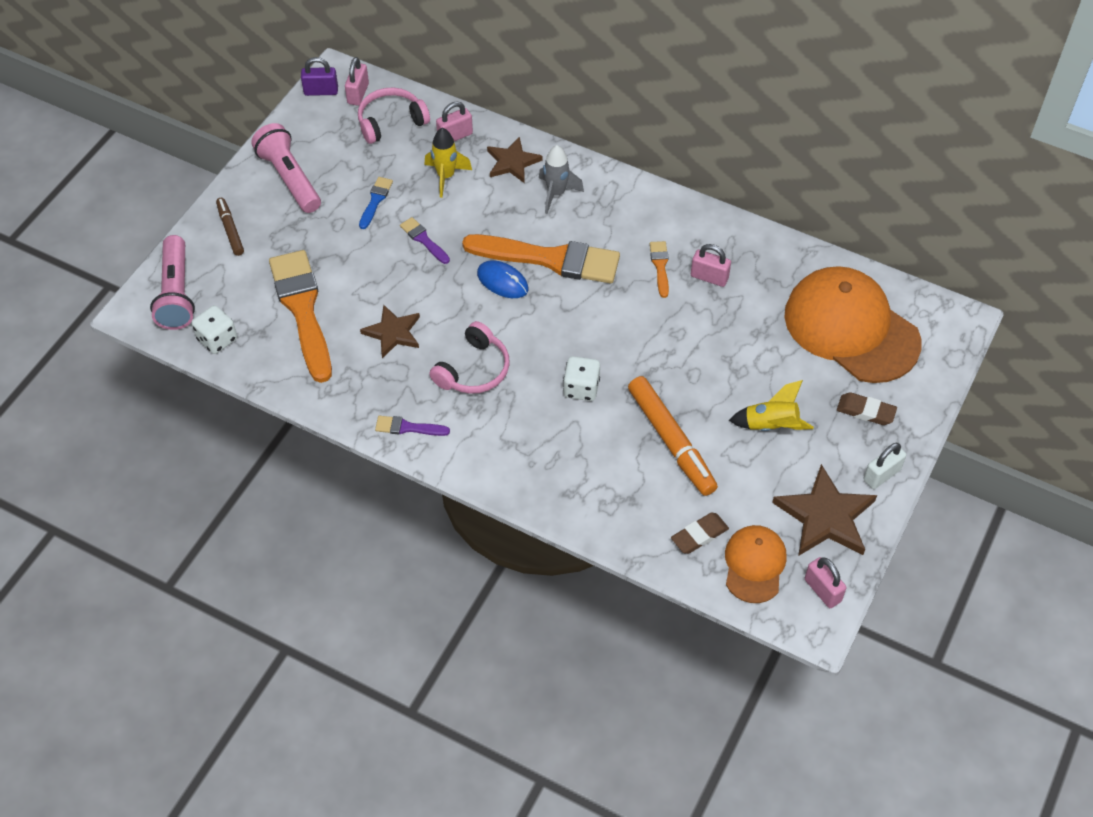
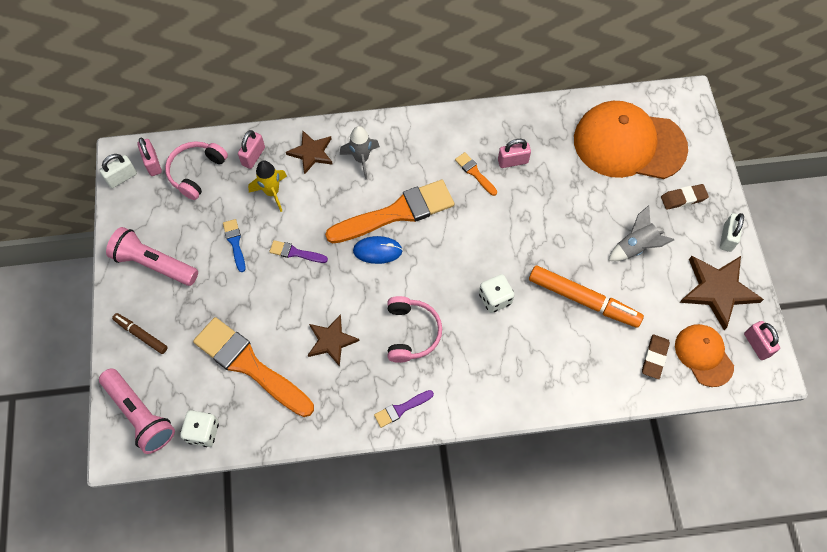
camera: 35 degrees left, 10 degrees up
purple padlock [301,57,338,96] -> white padlock [99,154,137,188]
yellow rocket [729,380,814,431] -> grey rocket [608,205,674,261]
pink padlock [805,557,847,608] -> pink padlock turned 45 degrees clockwise [744,321,780,360]

